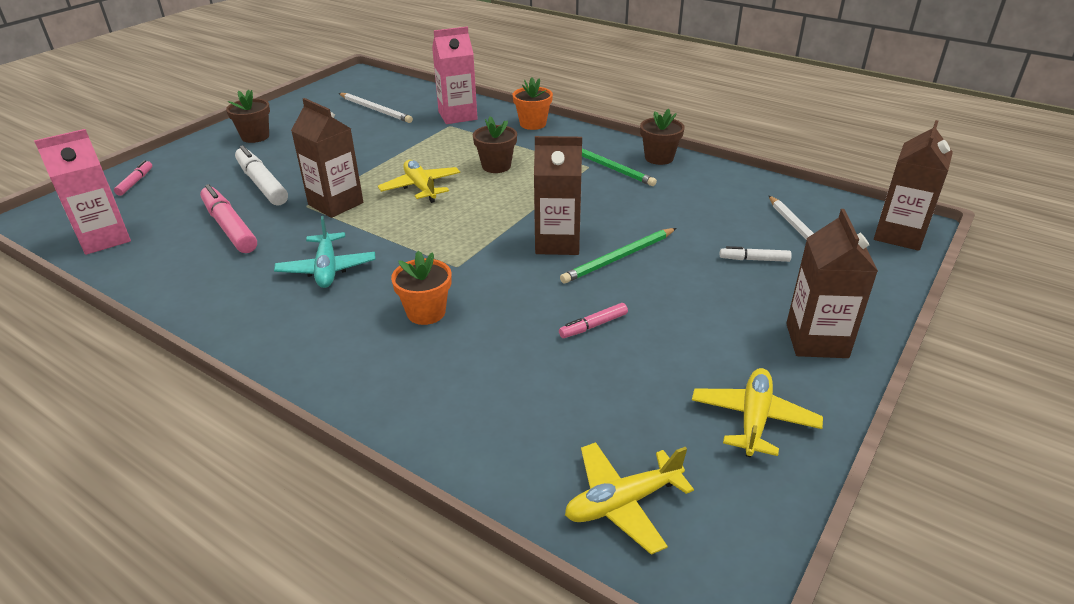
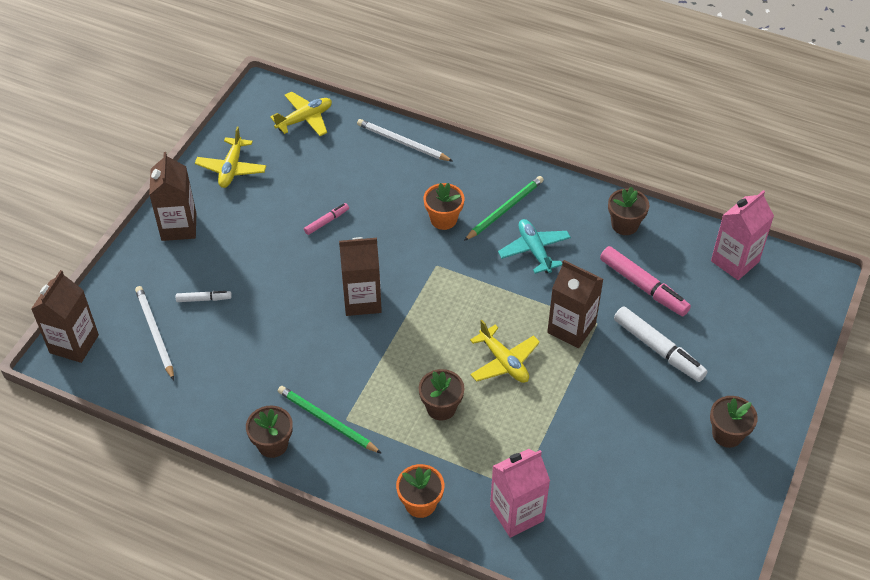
camera: 170 degrees right, 15 degrees up
pink marker [114,160,152,196] -> none
white pencil [339,93,413,123] -> white pencil moved to [357,119,453,161]
green pencil [560,228,676,284] -> green pencil moved to [464,176,544,241]
none -> brown flower pot [608,187,649,235]

